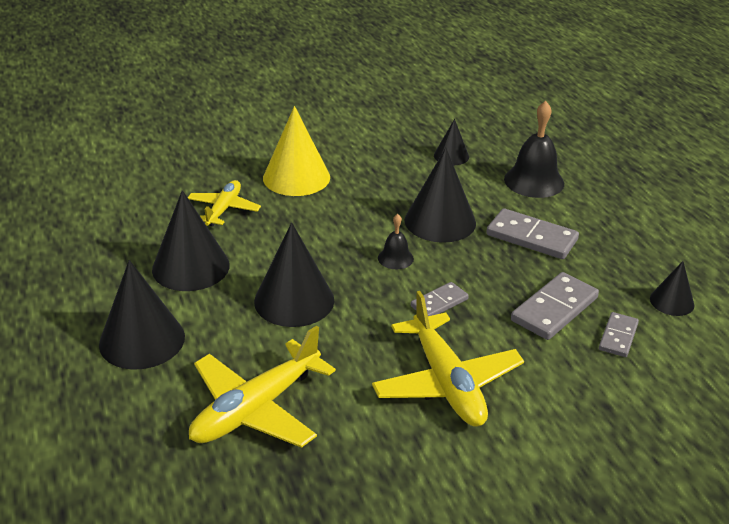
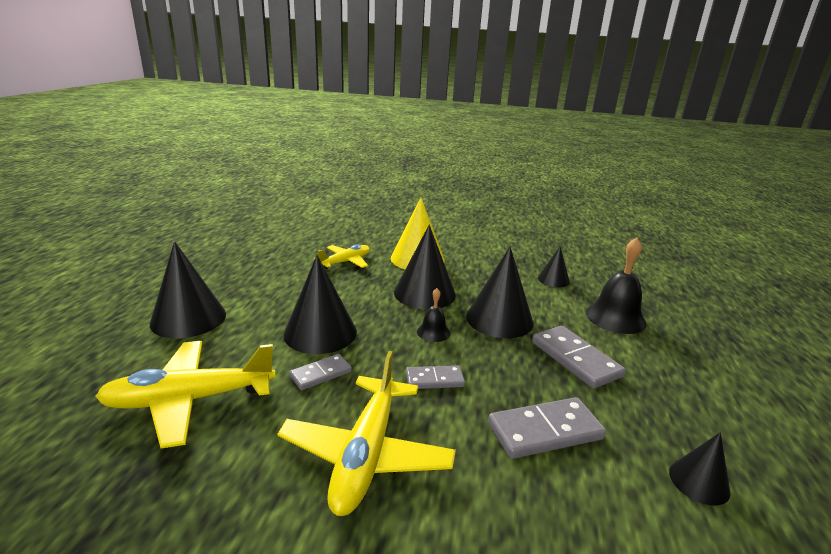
camera: 30 degrees right, 10 degrees down
black cone [152,190,230,291] -> black cone moved to [394,225,456,309]
grey domino [599,312,639,357] -> grey domino moved to [289,354,352,390]

